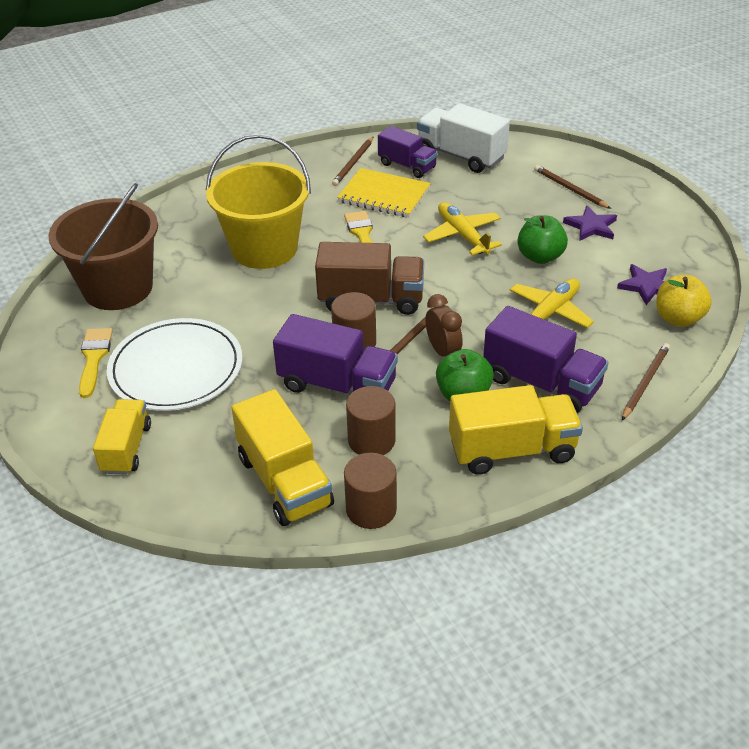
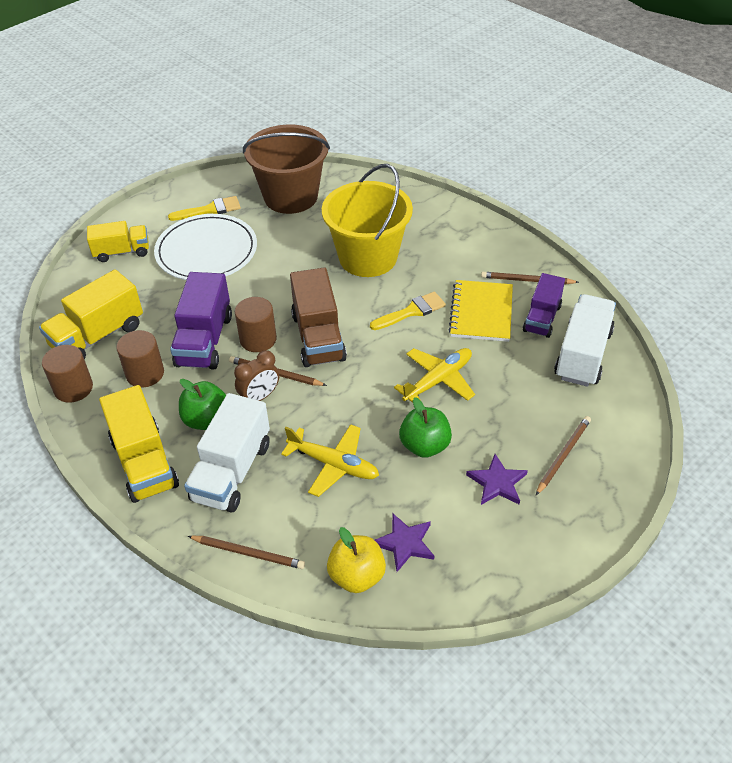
camera: 75 degrees right, 5 degrees up
purple truck [483,306,609,413] -> white truck [184,393,270,512]

